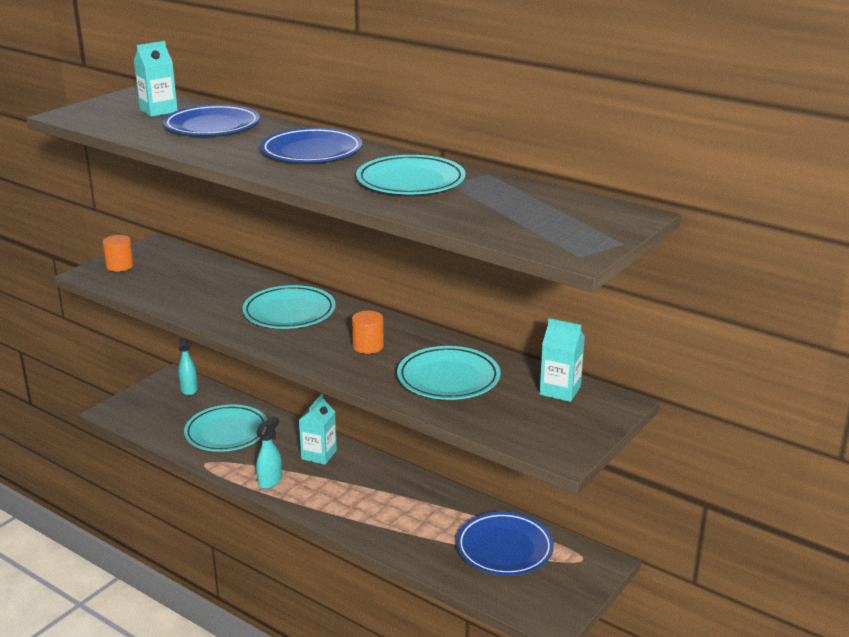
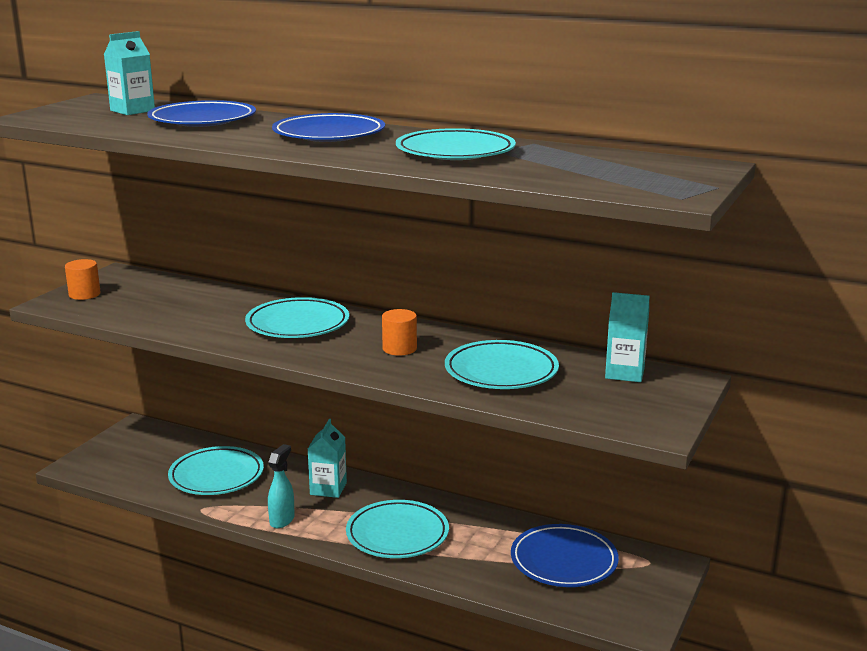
camera: 10 degrees left, 5 degrees down
turquoise spray bottle [178,336,198,396] -> none
none -> turquoise plate [346,500,449,558]

